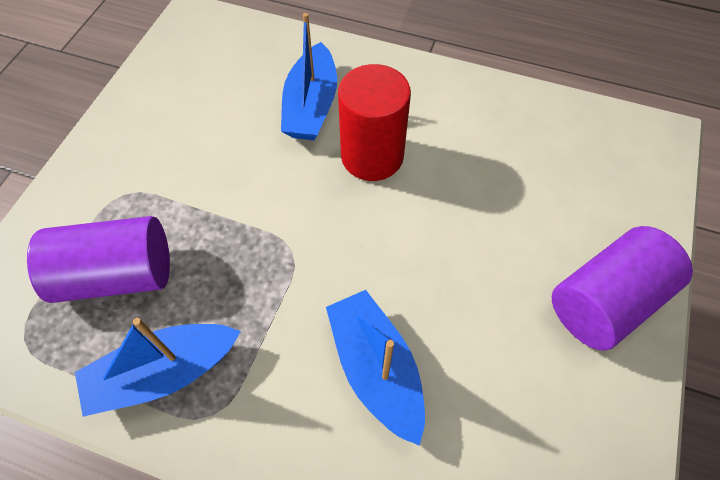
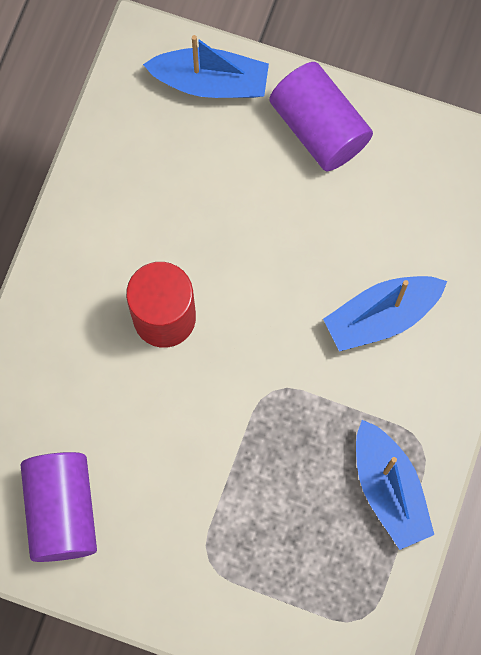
camera: 90 degrees left, 15 degrees up
purple cylinder [27,216,170,303] -> purple cylinder moved to [21,452,97,562]
blue boat [281,13,337,140] -> blue boat moved to [143,35,269,98]

